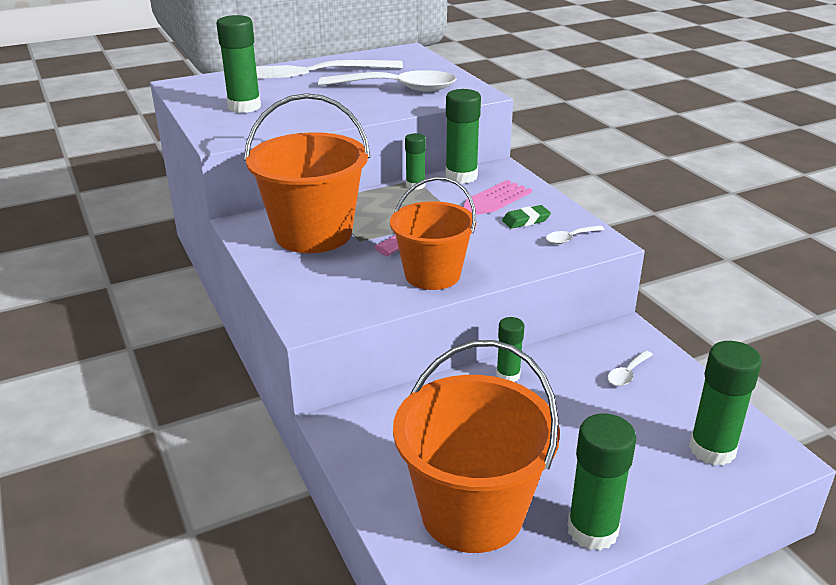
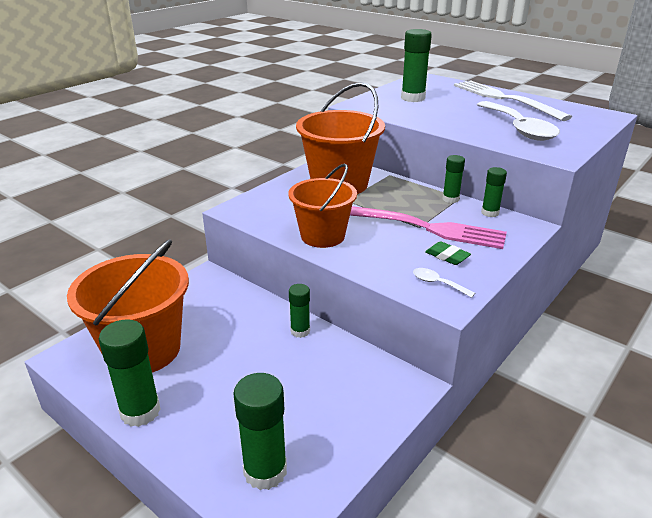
camera: 65 degrees right, 0 degrees up
green glue stick [445,89,481,184] -> green glue stick [481,167,507,217], size x0.59
white spoon [607,350,653,386] -> none

